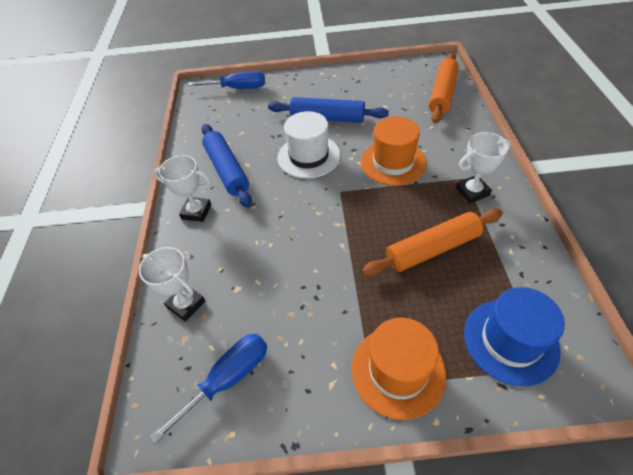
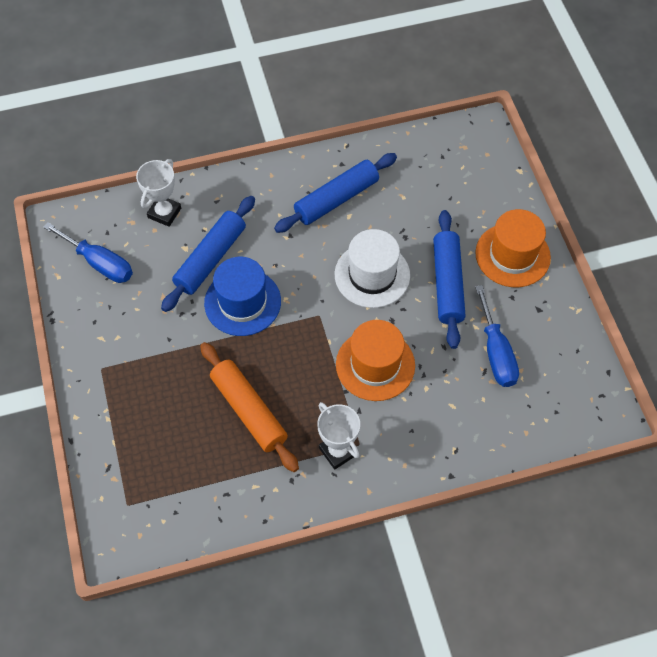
camera: 75 degrees right, 10 degrees up
white trophy [154,155,211,222] -> none
blue screwdriver [188,71,265,89] -> blue screwdriver moved to [475,285,519,387]
orange hat [351,318,446,420] -> orange hat moved to [475,209,551,287]
orange rolling pin [429,53,459,124] -> none
blue hat [464,287,565,386] -> blue hat moved to [204,257,281,336]
none -> blue rolling pin [161,196,255,312]

